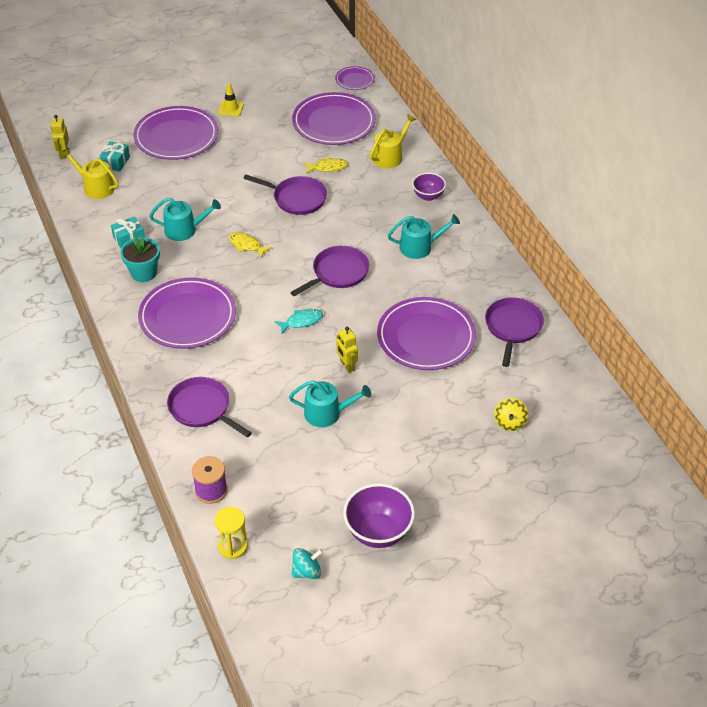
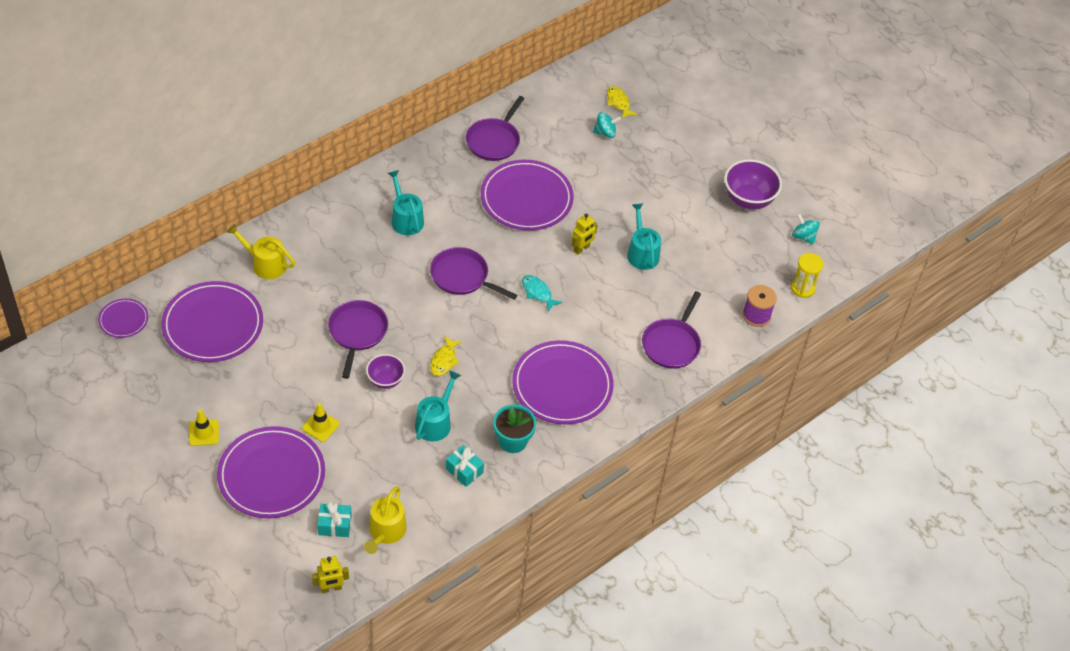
camera: 110 degrees left, 5 degrees up
turquoise watering can [149,198,221,241] -> turquoise watering can turned 45 degrees clockwise [415,371,461,441]
yellow fish [304,157,348,174] -> yellow fish moved to [607,86,637,119]
purple bowl [412,173,446,201] -> purple bowl moved to [366,354,405,389]
purple pan [485,297,544,367] -> purple pan turned 60 degrees counterclockwise [466,96,525,161]
yellow spinning top [494,398,528,431] -> turquoise spinning top [593,112,621,138]
none -> yellow traffic cone [302,403,340,442]

